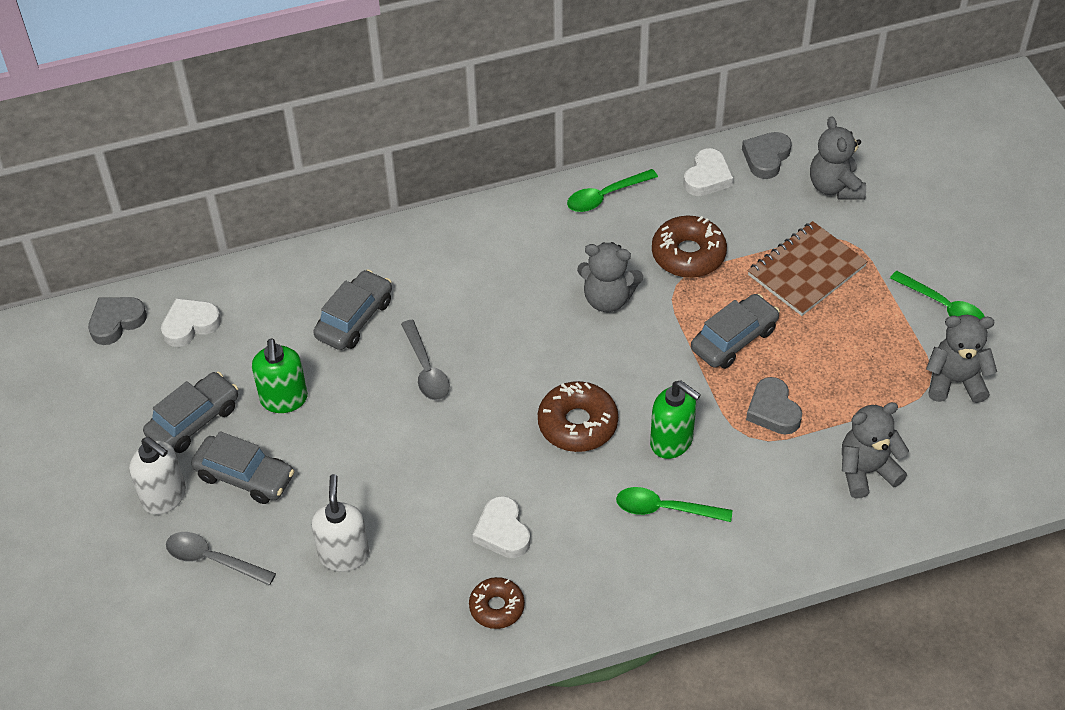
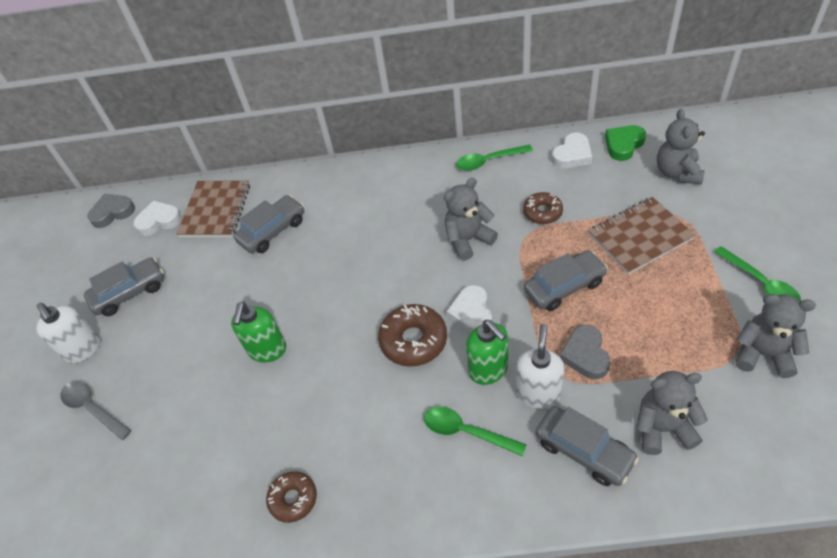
camera: 20 degrees right, 0 degrees up
grey car [191,431,294,504] -> grey car moved to [536,406,639,486]
green soap dispenser [252,338,308,413] -> green soap dispenser moved to [231,301,286,363]
white soap dispenser [311,474,370,572] -> white soap dispenser moved to [516,324,565,409]
grey spoon [401,320,450,400] -> none
white heart [473,496,530,558] -> white heart moved to [446,285,492,333]
grey teddy bear [577,242,643,312] -> grey teddy bear turned 120 degrees clockwise [444,178,498,261]
brown donut [652,216,727,278] -> brown donut [523,192,563,224], size x0.64
grey heart [742,132,792,179] -> green heart [605,125,646,161]
none -> brown notebook [176,180,250,238]

